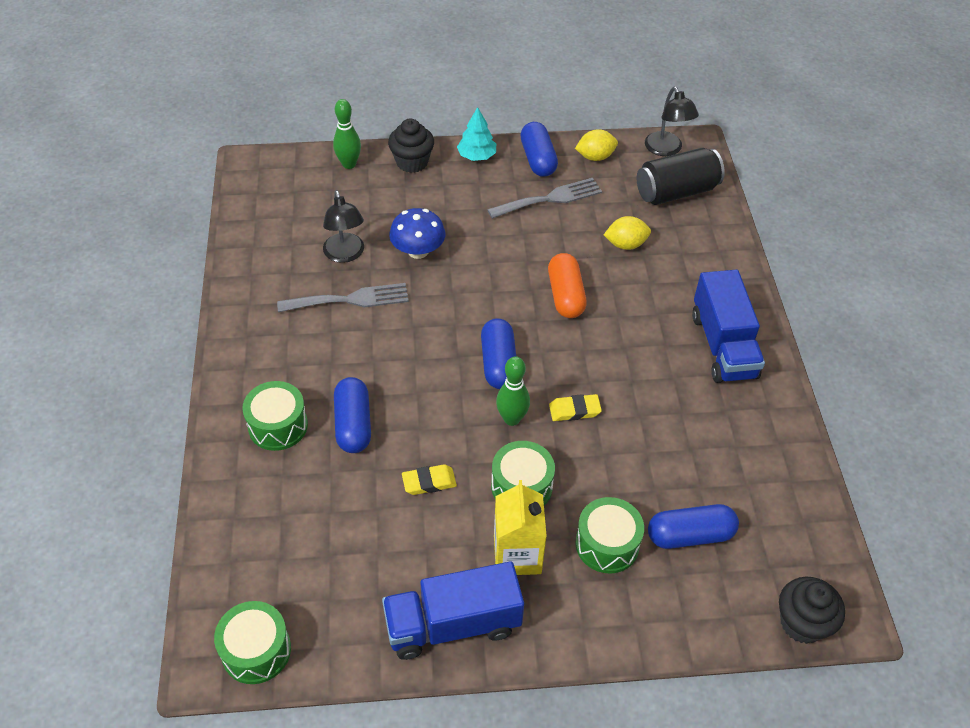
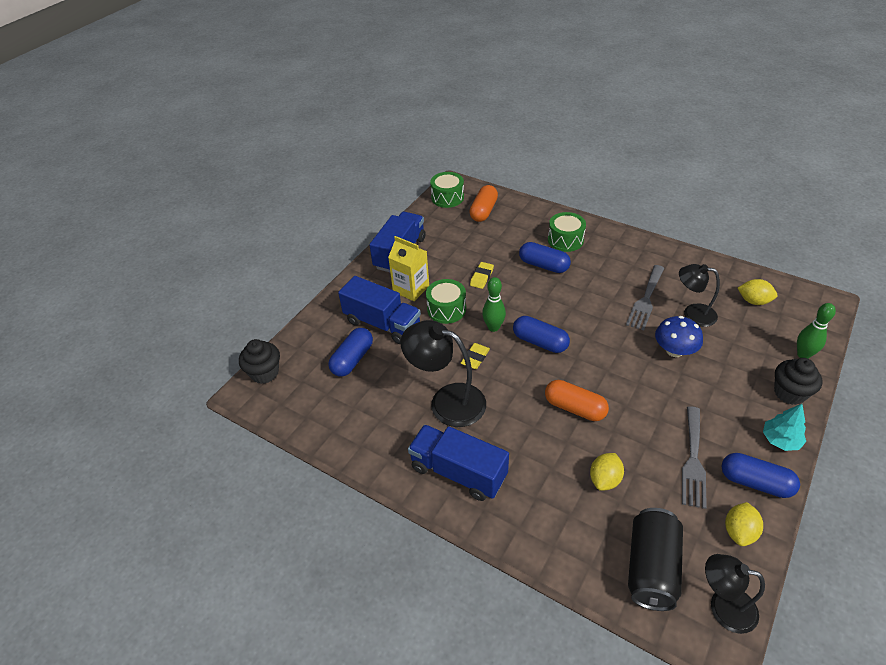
camera: 130 degrees right, 5 degrees down
green drum [576,497,644,574] -> blue truck [338,276,421,344]
none -> black lamp [401,320,486,427]
none -> orange capsule [469,185,498,222]
none -> yellow lemon [738,279,777,305]

